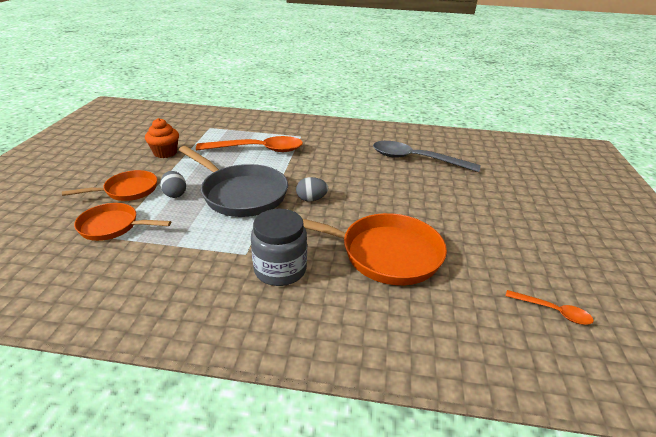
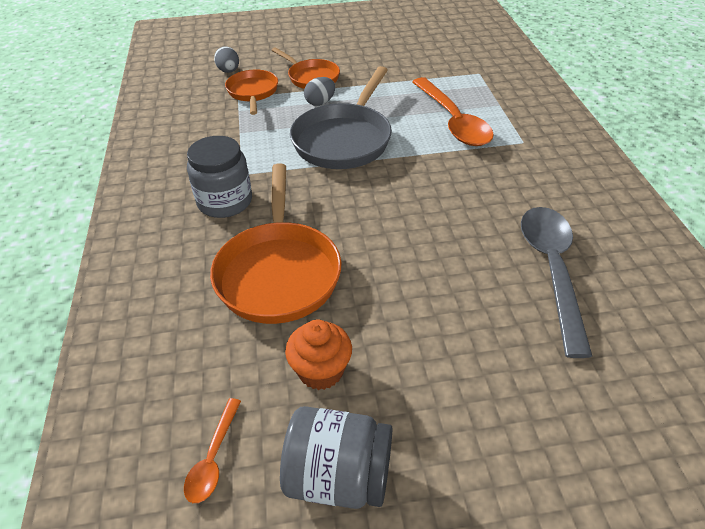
camera: 75 degrees right, 10 degrees up
orange cupcake [145,118,179,158] -> orange cupcake moved to [285,320,352,390]
grey egg [296,177,328,202] -> grey egg moved to [214,46,239,73]
none -> grey jar [280,406,392,509]

